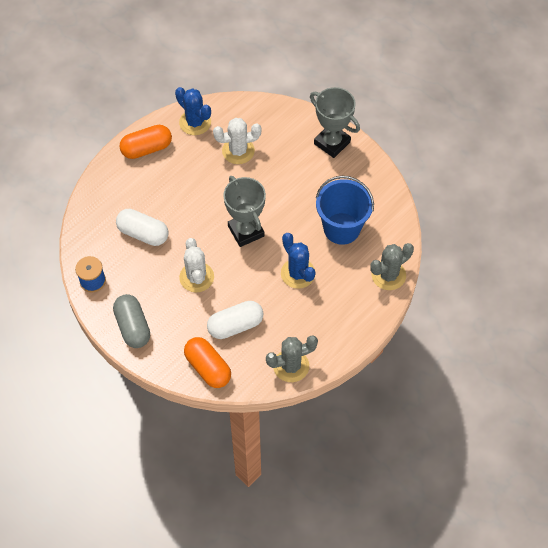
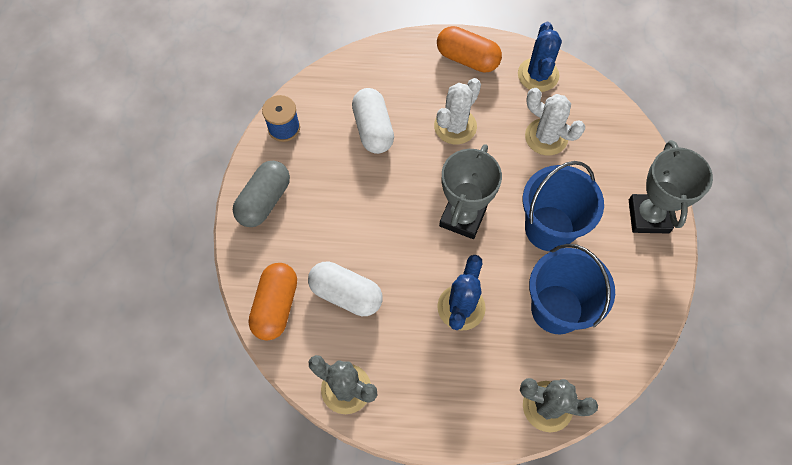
camera: 50 degrees right, 5 degrees up
white cactus [179,238,214,292] -> white cactus moved to [434,78,481,144]
none -> blue bucket [523,161,604,251]

